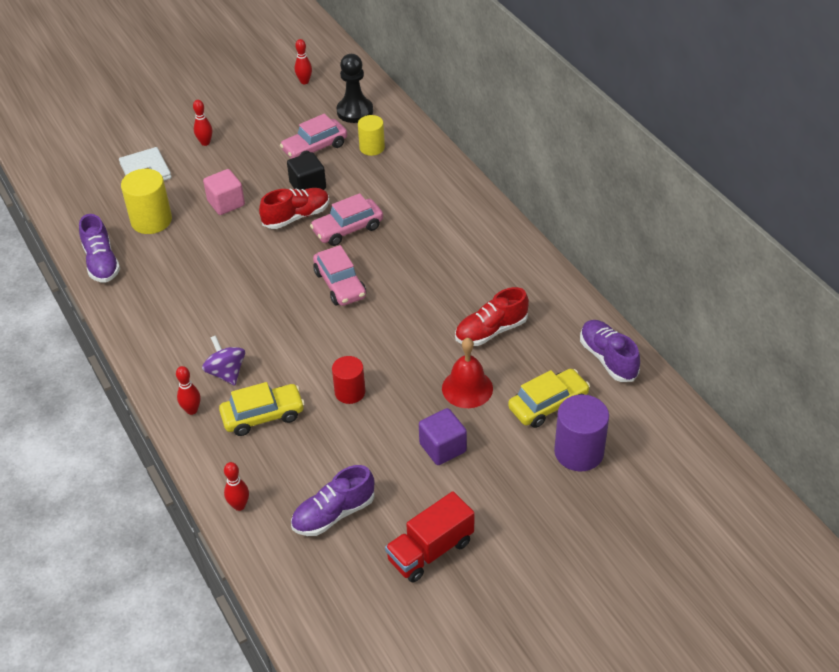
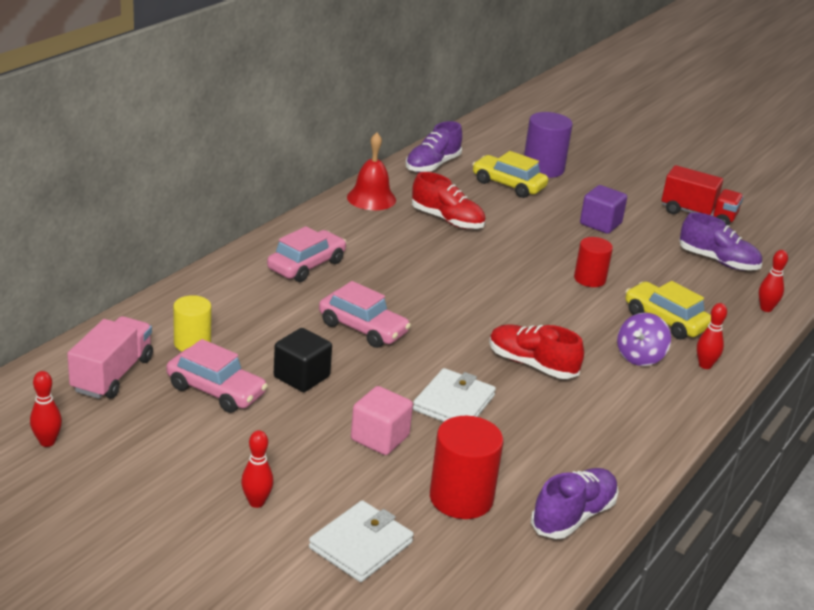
camera: 120 degrees left, 15 degrees down
yellow cylinder [121,169,172,234] -> red cylinder [430,416,503,519]
red shoe [259,188,329,229] -> red shoe moved to [489,324,584,379]
pink car [313,245,366,306] -> pink car moved to [267,226,347,282]
black pawn [336,54,373,123] -> pink truck [67,316,153,399]
red bell [442,338,493,408] -> red bell moved to [347,132,396,210]
none -> white wallet [413,368,496,422]

